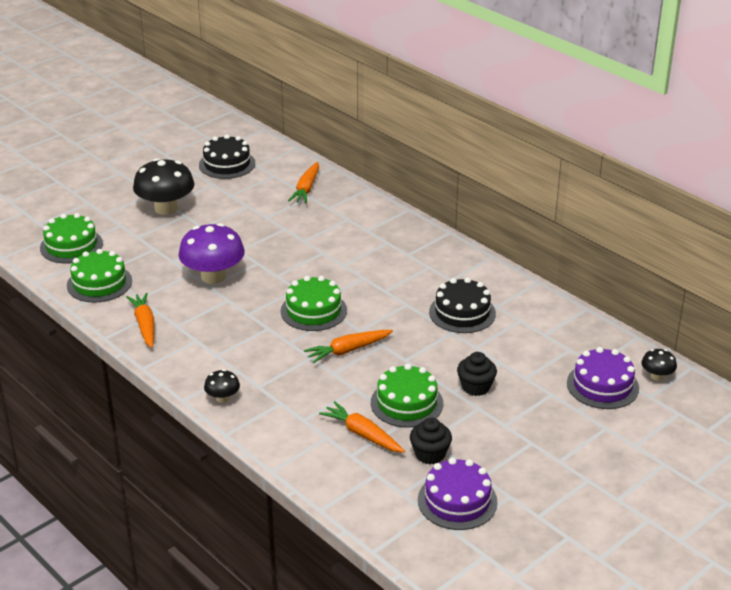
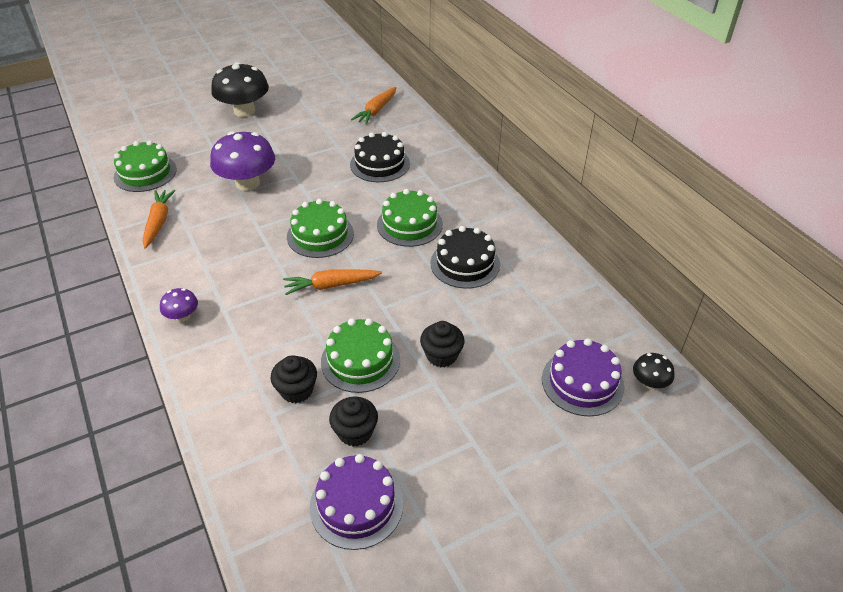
camera: 15 degrees right, 10 degrees up
green cake [40,213,103,263] -> green cake moved to [377,189,443,247]
black cake [199,134,255,179] -> black cake moved to [350,132,410,182]
black mushroom [204,369,240,403] -> purple mushroom [160,288,198,322]
orange carrot [319,401,405,453] -> black cupcake [271,355,317,403]

